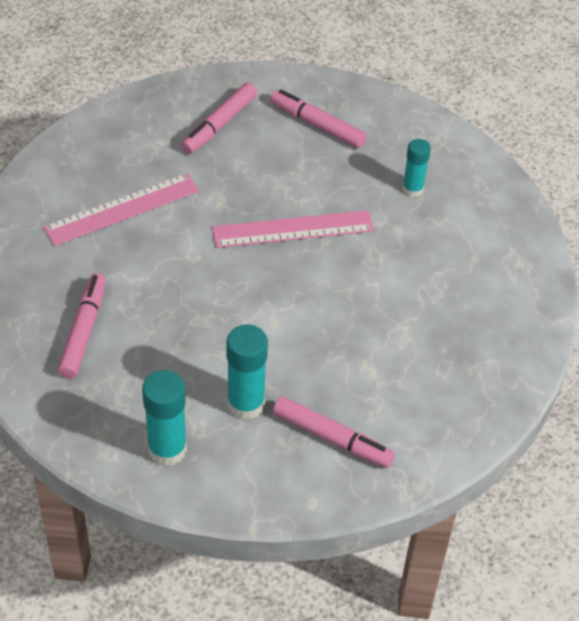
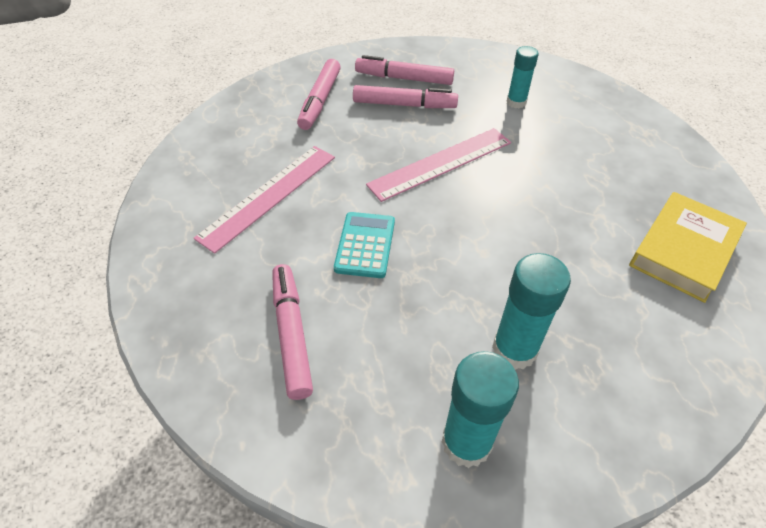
camera: 20 degrees left, 0 degrees up
pink marker [273,396,395,468] -> pink marker moved to [353,85,458,108]
none -> turquoise calculator [334,212,395,278]
none -> yellow book [629,192,747,303]

